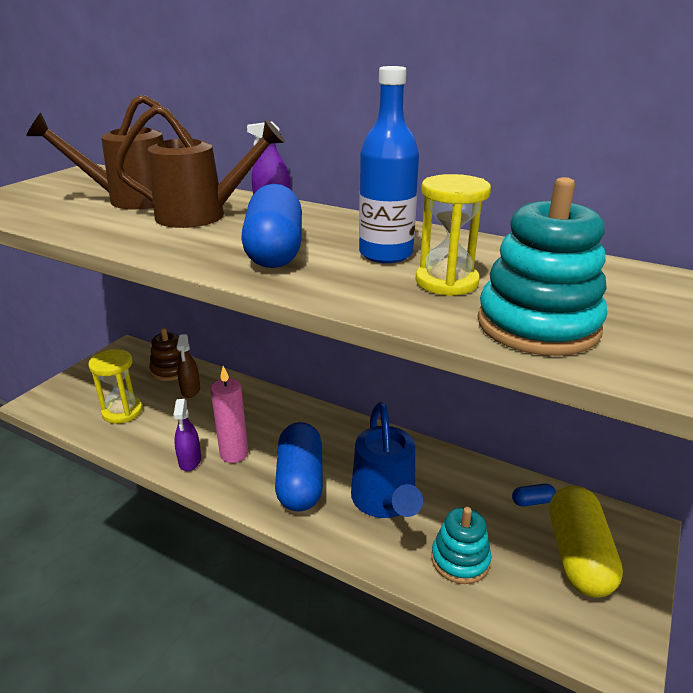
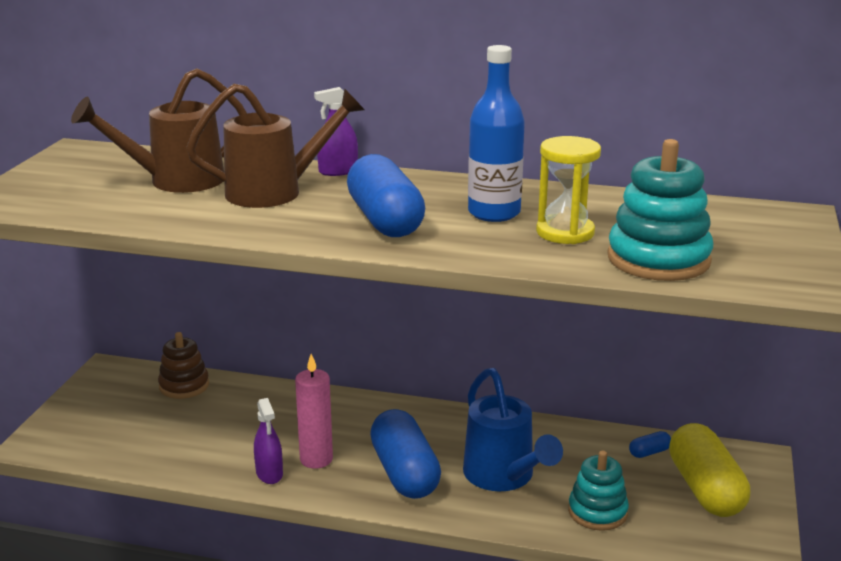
camera: 15 degrees left, 5 degrees down
yellow hourglass [88,349,143,424] -> none
brown spray bottle [177,334,200,398] -> none

